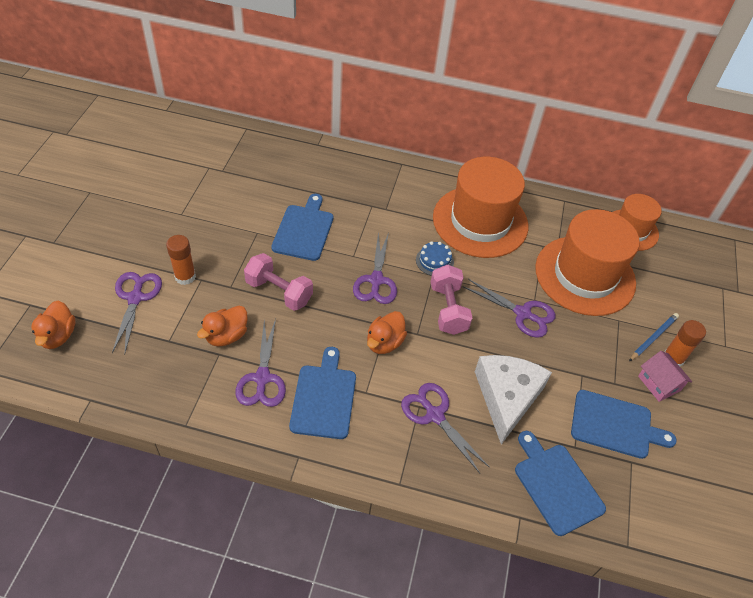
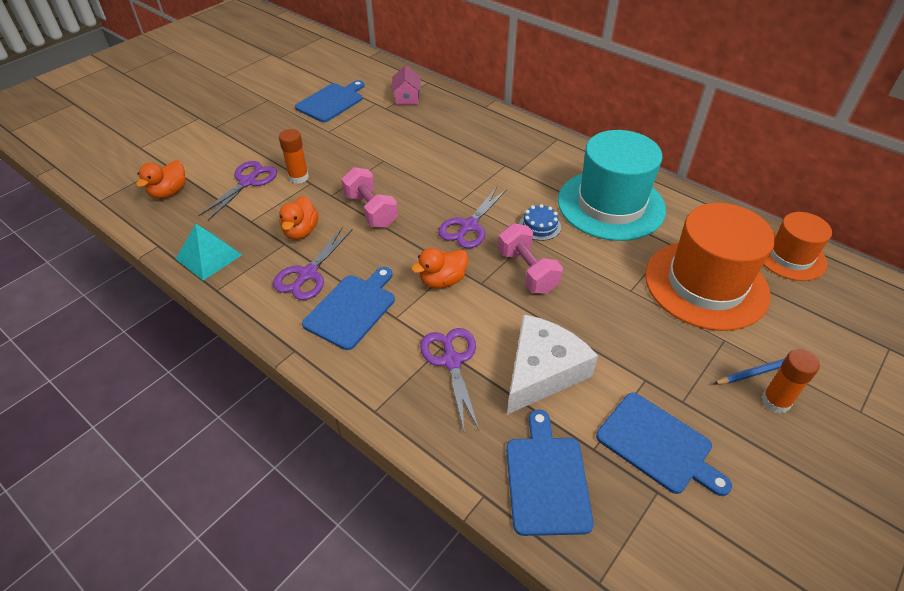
camera: 30 degrees right, 5 degrees down
orange duck [197,306,248,347] -> orange duck turned 60 degrees counterclockwise [279,196,318,240]
blue cutting board [271,194,333,261] -> blue cutting board moved to [295,80,365,122]
pink dumbbell [431,265,472,335] -> pink dumbbell turned 45 degrees counterclockwise [498,223,563,294]
orange hat [433,157,528,258] -> turquoise hat [558,130,666,241]
purple scissors [464,279,556,338] -> none
pink house [638,351,692,402] -> pink house moved to [392,65,421,105]
none -> turquoise pyramid [176,224,242,281]

